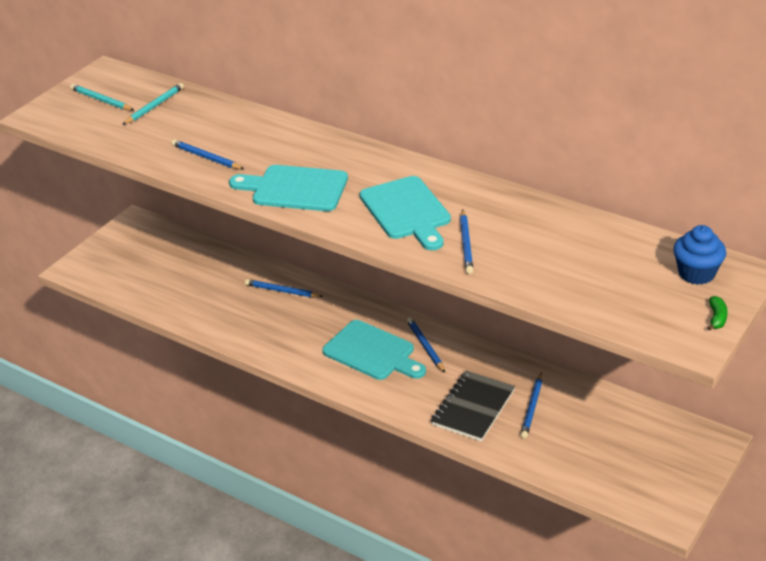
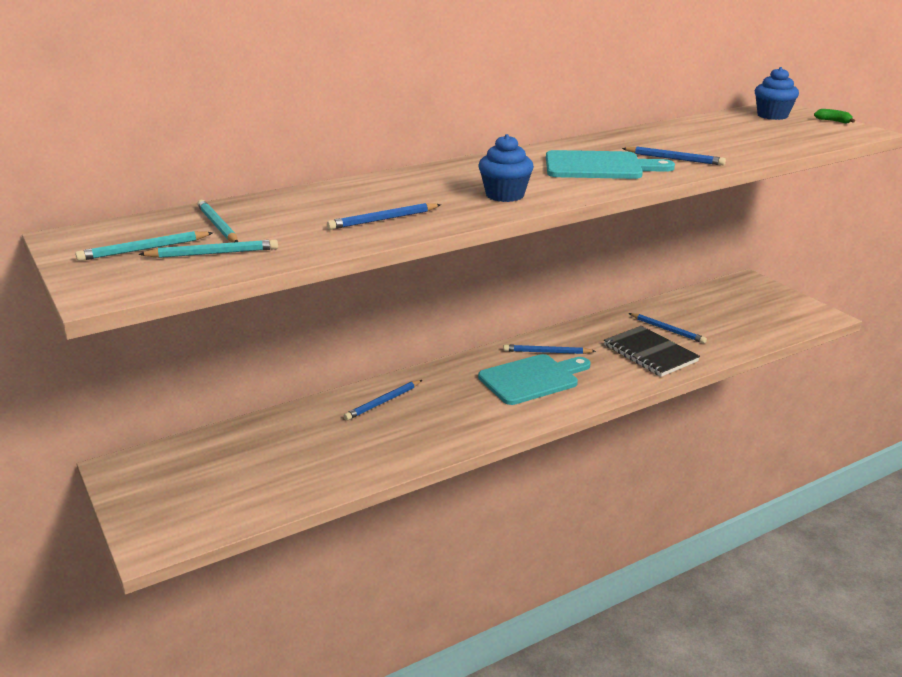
camera: 65 degrees left, 10 degrees down
turquoise cutting board [229,165,348,211] -> blue cupcake [479,134,534,202]
none -> turquoise pencil [138,239,278,258]

